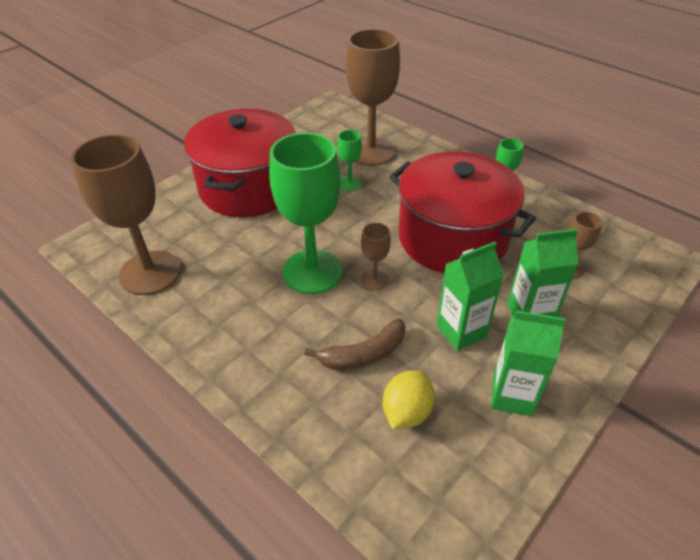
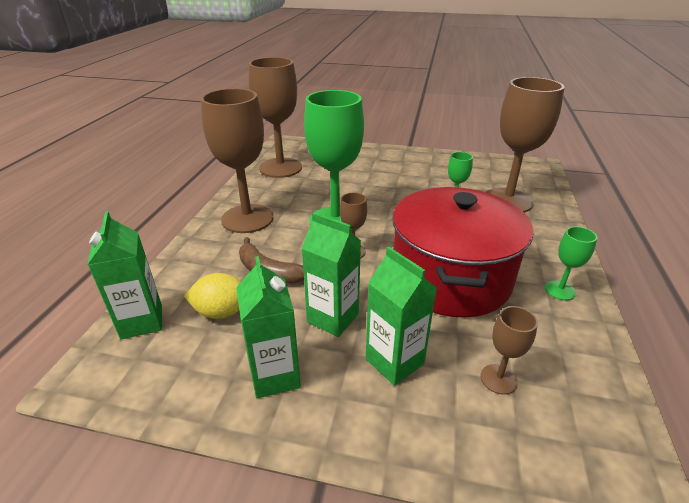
camera: 60 degrees right, 10 degrees down
red pot [184,109,296,217] -> none
none -> green carton [87,211,162,339]
none -> brown goblet [201,88,274,233]

